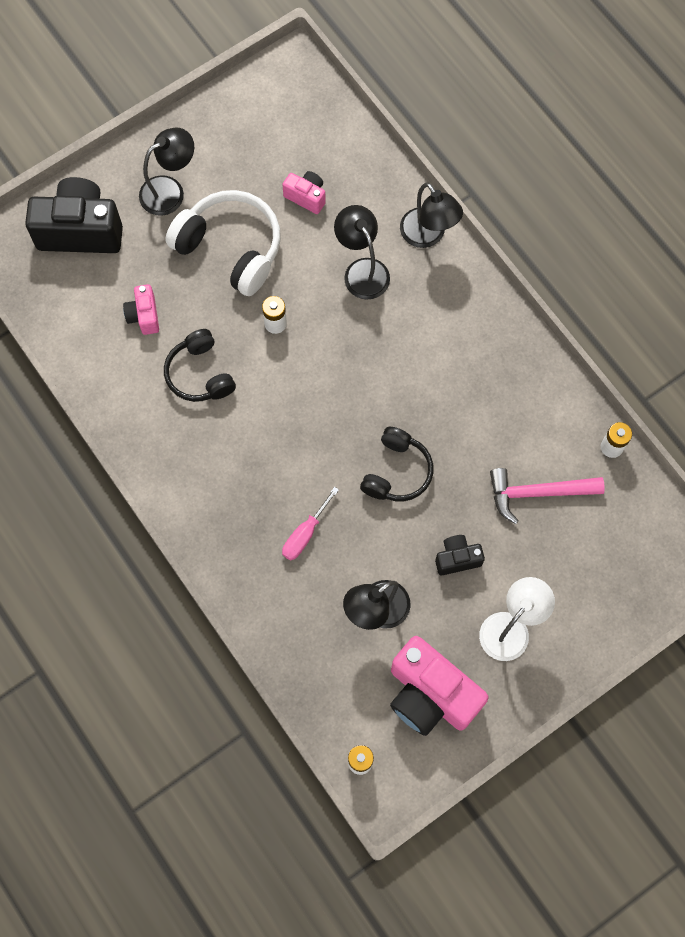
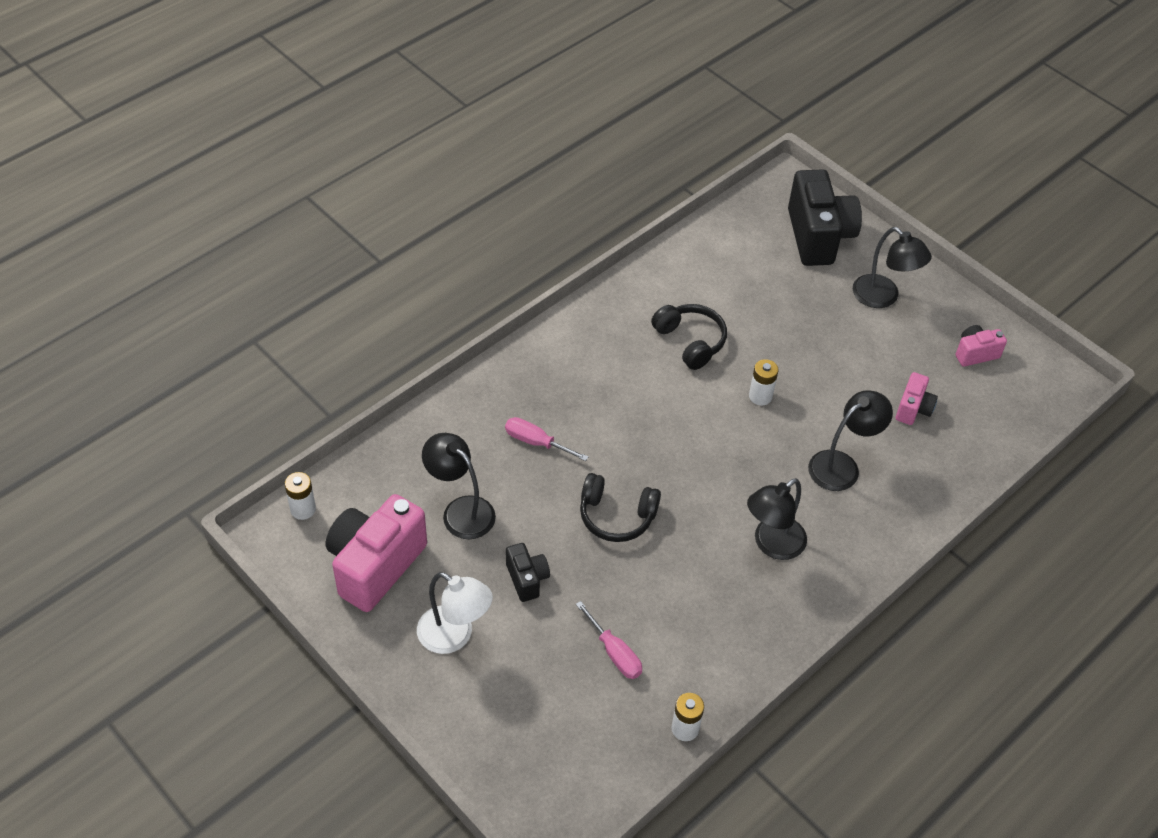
camera: 80 degrees right, 20 degrees down
pink camera [123,284,159,335] -> pink camera moved to [956,325,1007,367]
black headphones [164,329,236,402] -> black headphones turned 90 degrees clockwise [651,304,727,370]
white headphones [165,190,281,296] -> none
black lamp [400,183,463,248] -> black lamp moved to [747,478,807,560]
pink hammer [490,468,605,524] -> pink screwdriver [576,601,642,679]

